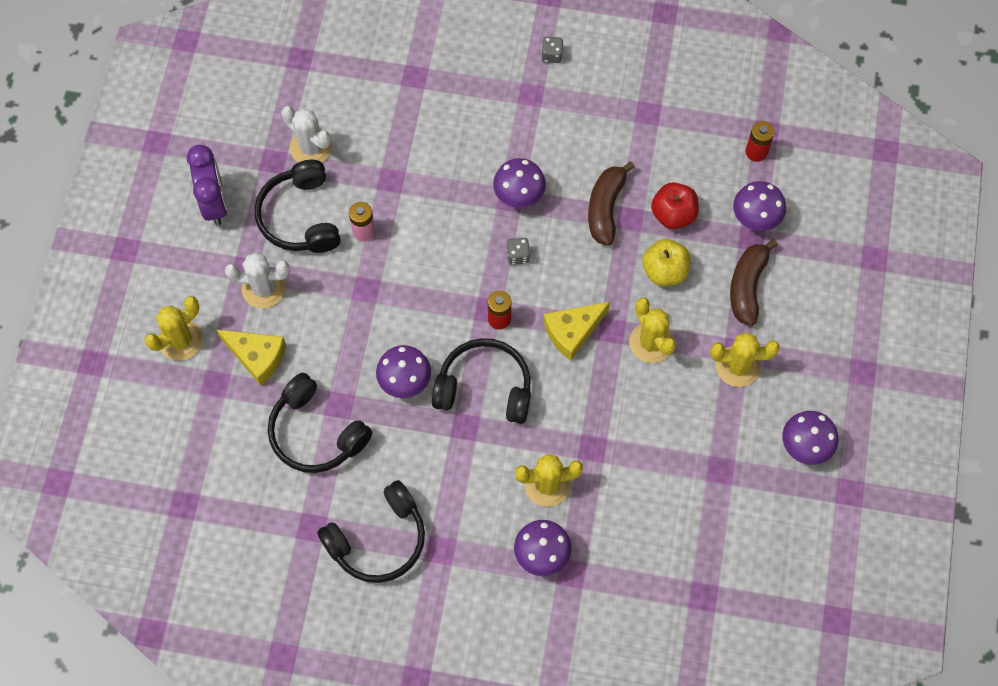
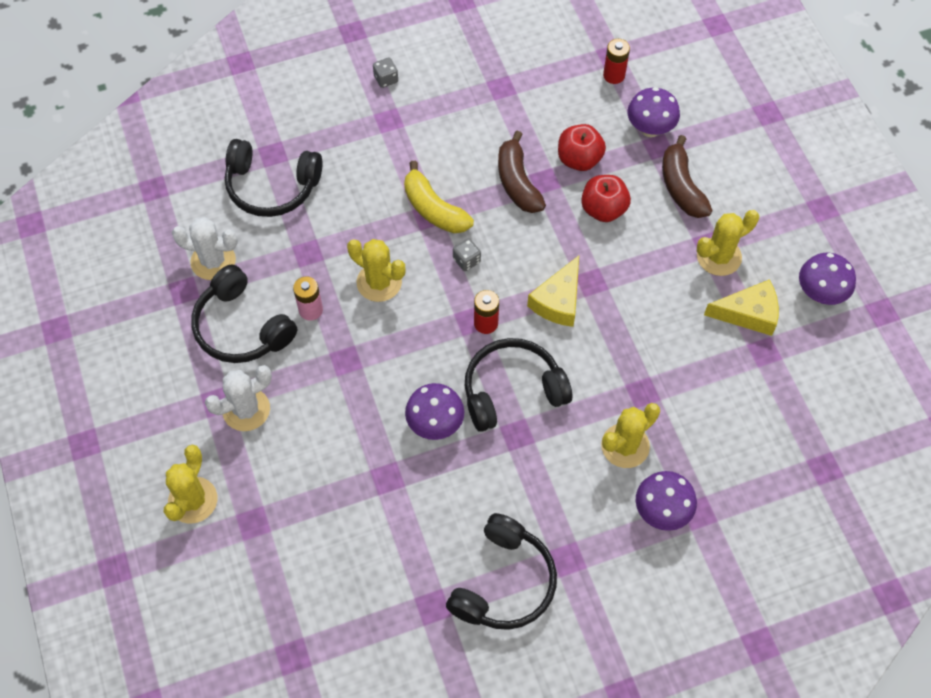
camera: 30 degrees left, 5 degrees down
purple clock [187,145,228,226] -> none
yellow cheese [217,330,286,385] -> yellow cheese moved to [704,279,779,336]
black headphones [268,373,372,473] -> black headphones moved to [225,139,322,217]
purple mushroom [493,158,546,208] -> yellow banana [404,161,474,233]
yellow cactus [629,298,676,363] -> yellow cactus moved to [347,239,405,302]
yellow apple [642,239,691,286] -> red apple [581,175,631,222]

